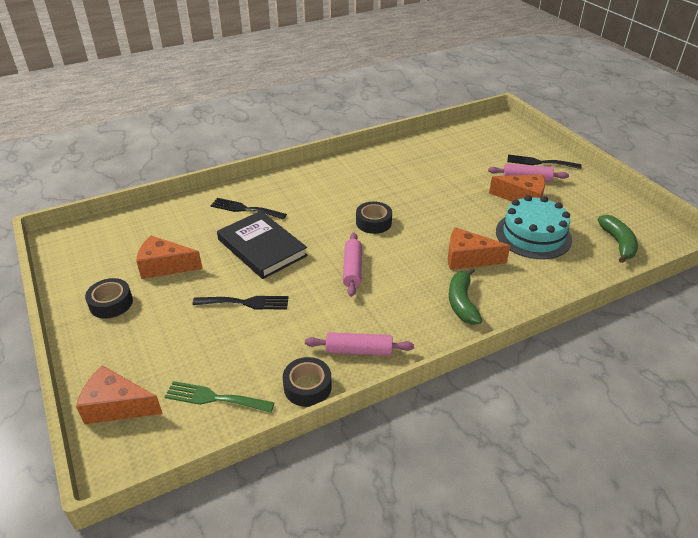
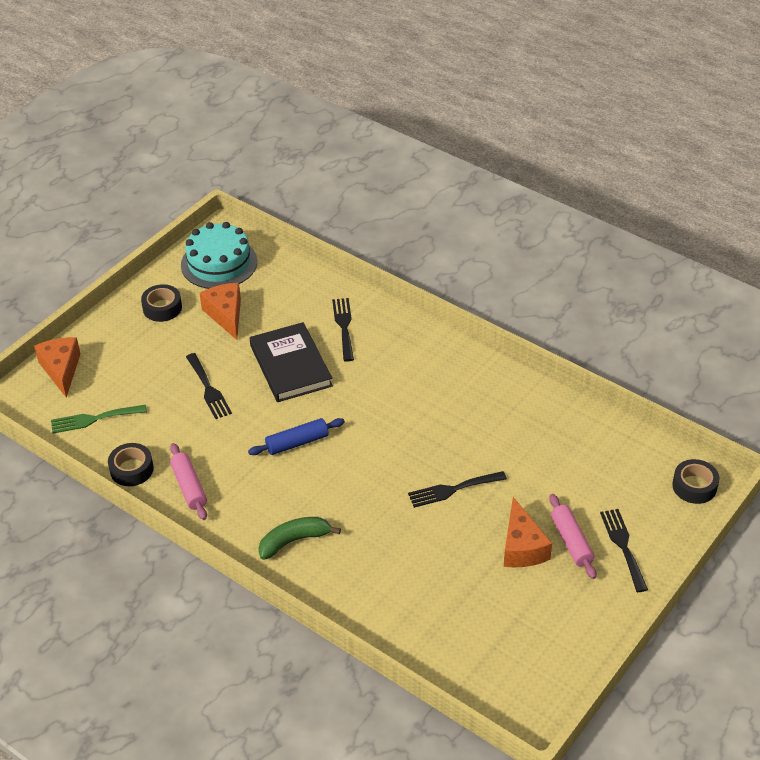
camera: 65 degrees right, 5 degrees up
green fork [165,381,275,413] -> green fork turned 90 degrees counterclockwise [51,405,147,433]
black book [217,211,308,279] -> black book turned 45 degrees counterclockwise [250,322,333,402]
pink rolling pin [343,232,362,297] -> blue rolling pin [248,418,345,455]
black tape [356,202,392,234] -> black tape moved to [672,459,719,504]
orange cheese [448,227,510,270] -> none
turquoise cake [496,195,572,259] -> turquoise cake moved to [181,222,257,289]
green banana [597,215,638,263] -> none
none -> black fork [408,471,507,508]

